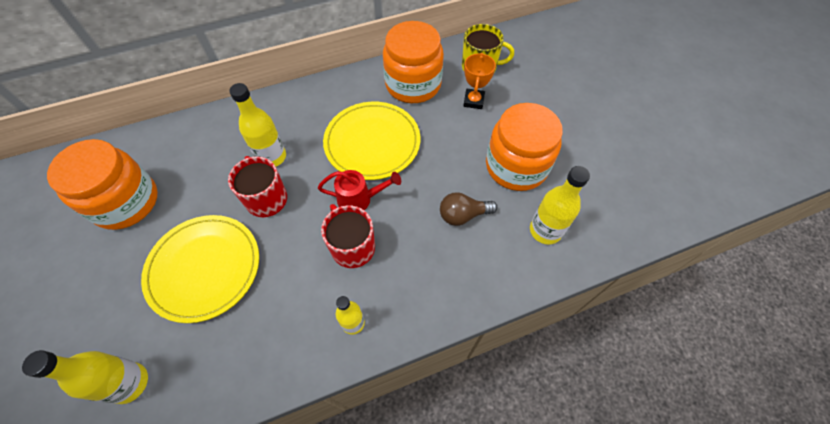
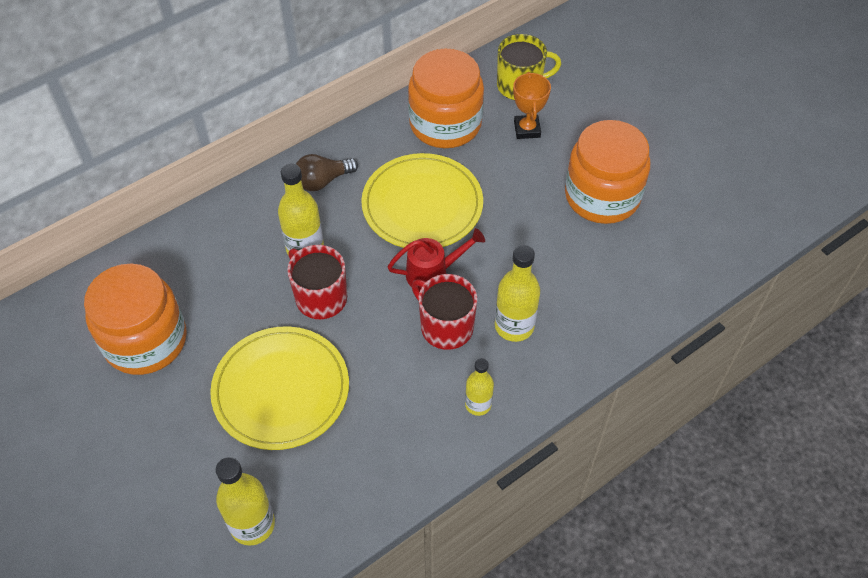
camera: 15 degrees left, 5 degrees down
brown light bulb [440,192,497,226] -> brown light bulb moved to [296,154,358,191]
yellow bottle [530,166,590,244] -> yellow bottle moved to [495,245,540,342]

